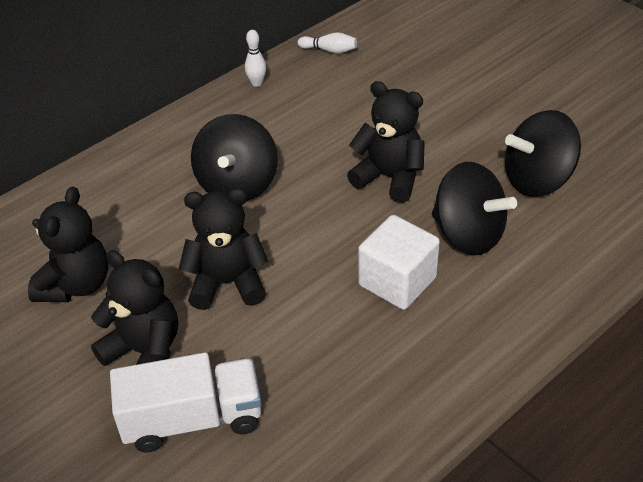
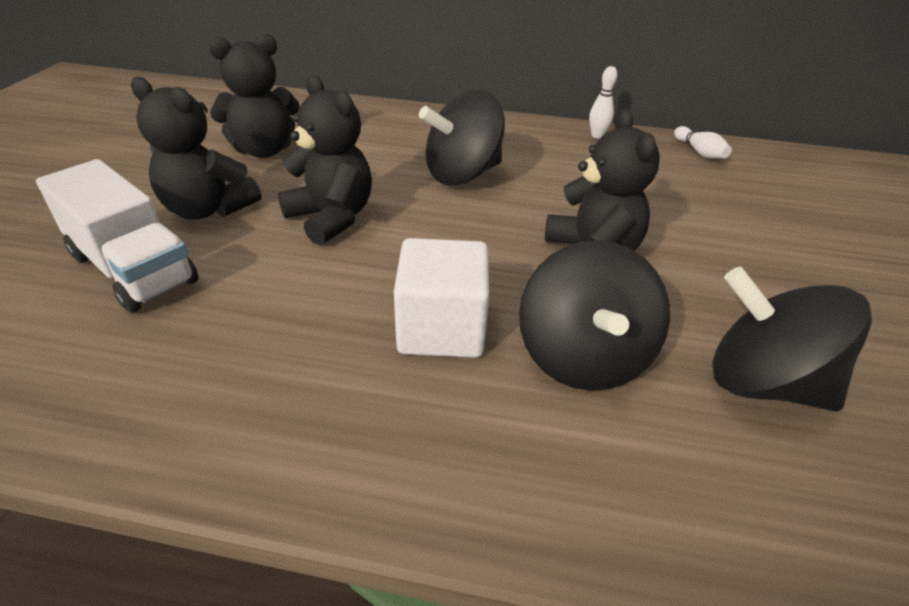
camera: 50 degrees right, 5 degrees down
black teddy bear [91,250,178,366] -> black teddy bear turned 120 degrees clockwise [131,77,261,220]

